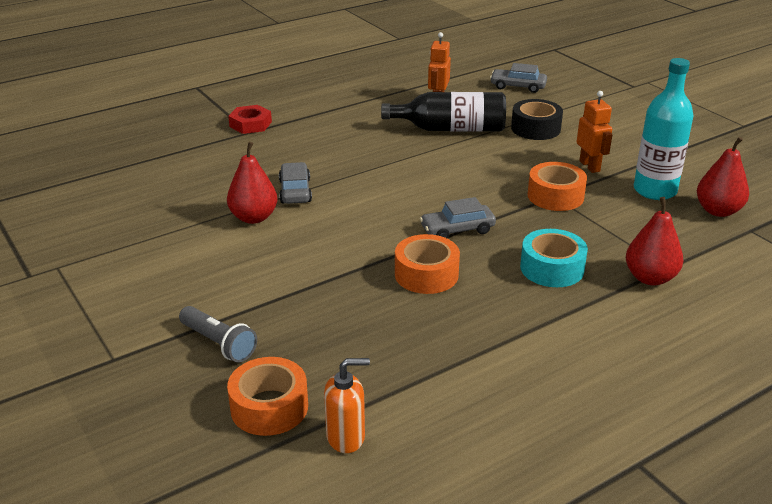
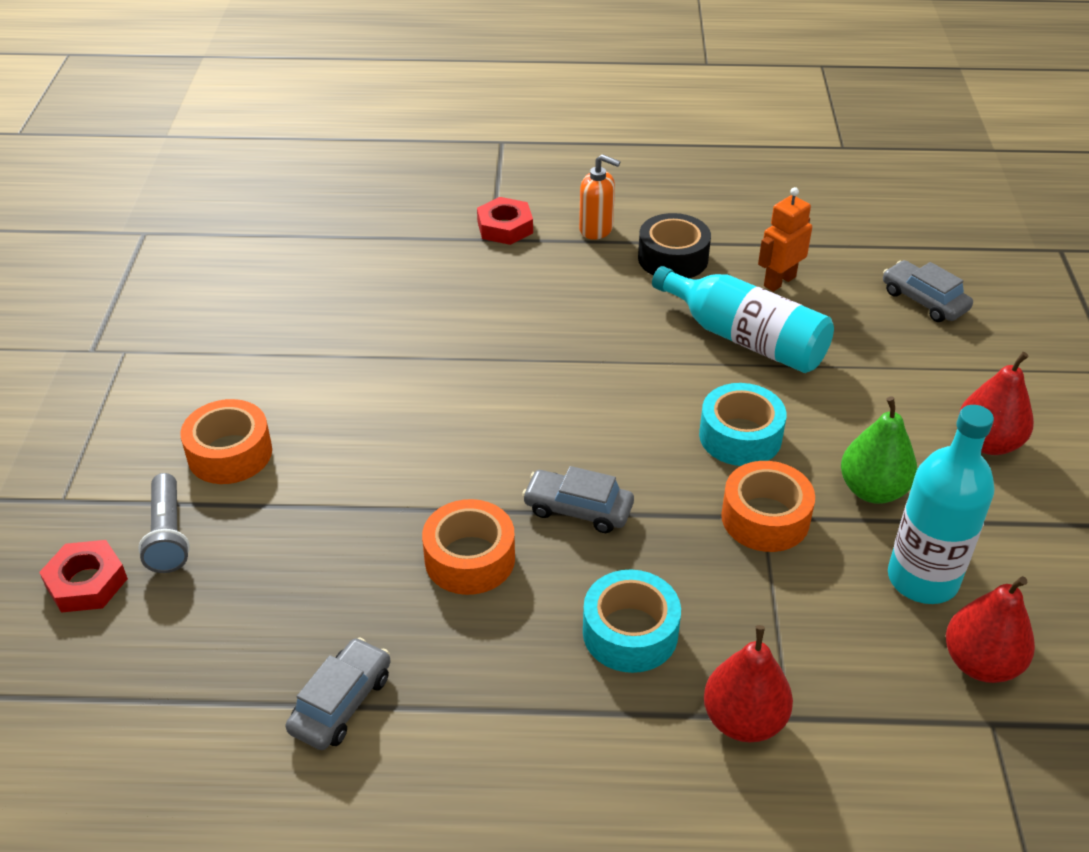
camera: 35 degrees right, 10 degrees up
red pear [227,142,277,224] -> red pear moved to [959,352,1034,455]
orange tape [227,357,308,436] -> orange tape moved to [180,399,272,484]
grey car [279,162,312,204] -> grey car moved to [286,637,391,750]
orange soap dispenser [324,358,370,453] -> orange soap dispenser moved to [579,154,620,240]
black bottle [381,92,506,132] -> turquoise bottle [652,266,834,373]
black tape [511,99,563,140] -> black tape moved to [638,213,711,278]
orange robot [577,91,612,173] -> green pear [841,397,917,504]
none -> red nut [39,540,128,613]
none -> turquoise tape [699,383,786,466]

